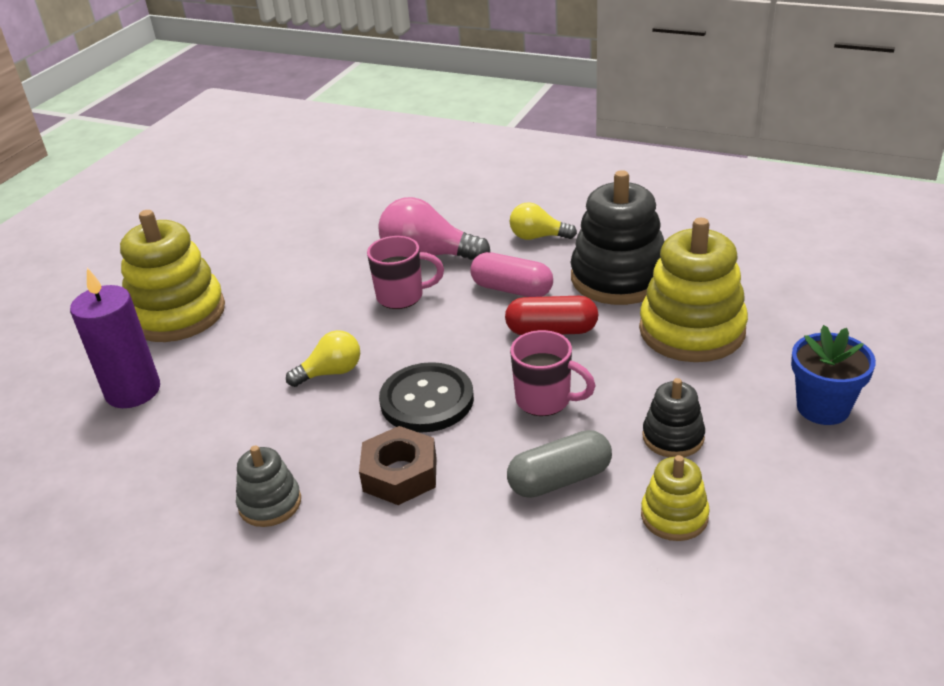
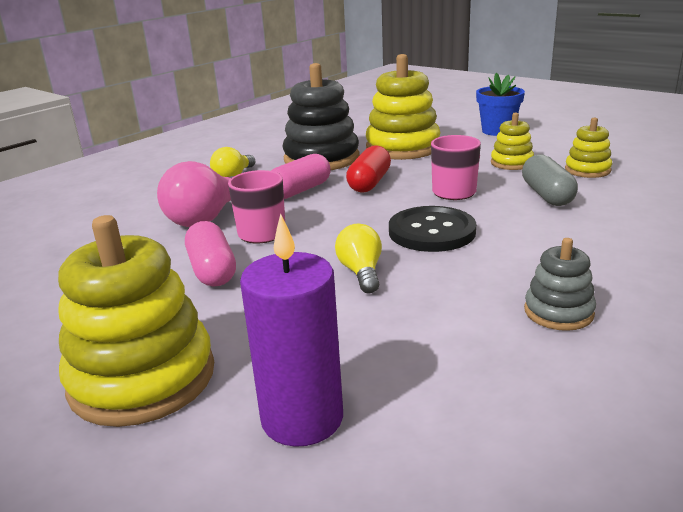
camera: 75 degrees left, 10 degrees down
brown nut [359,426,437,505] -> none
black stacking toy [642,378,705,457] -> yellow stacking toy [491,112,534,170]
none -> pink capsule [185,221,236,286]

